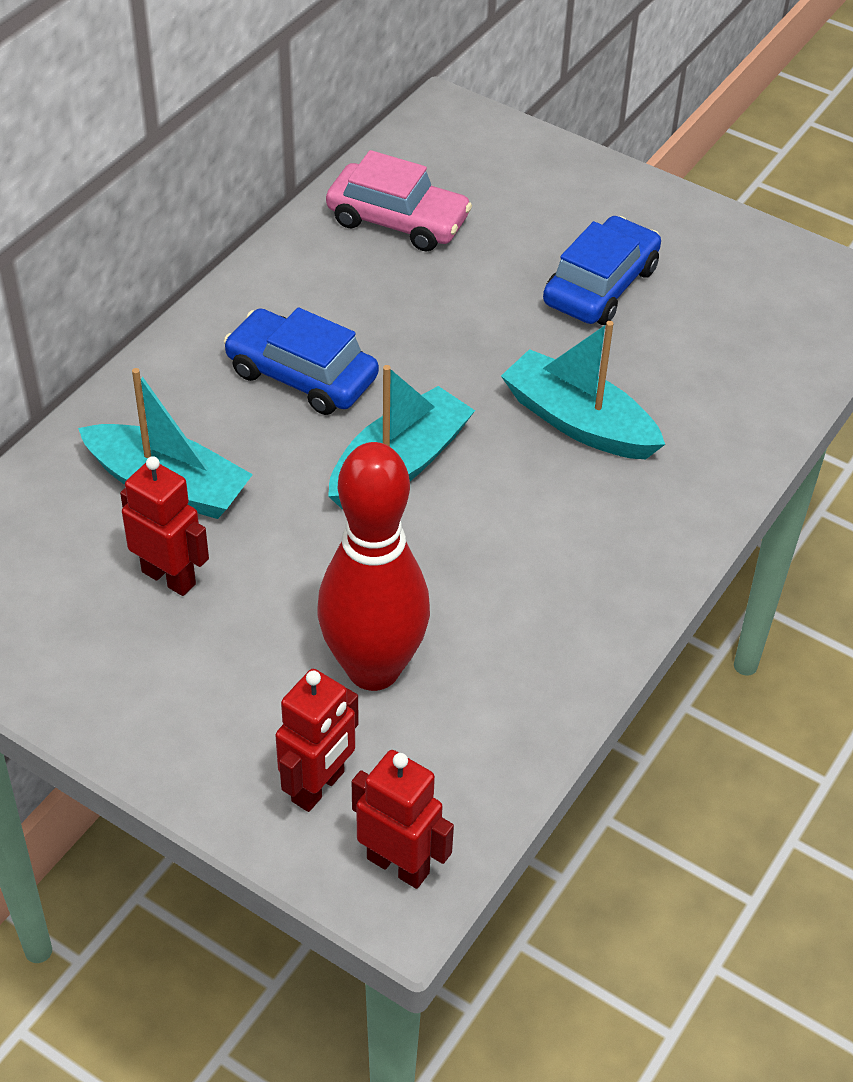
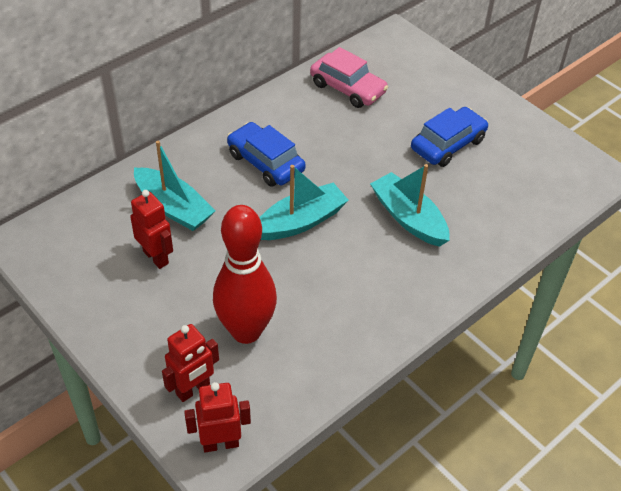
camera: 15 degrees right, 0 degrees up
red robot [352,750,454,889] -> red robot turned 60 degrees counterclockwise [184,382,251,453]

